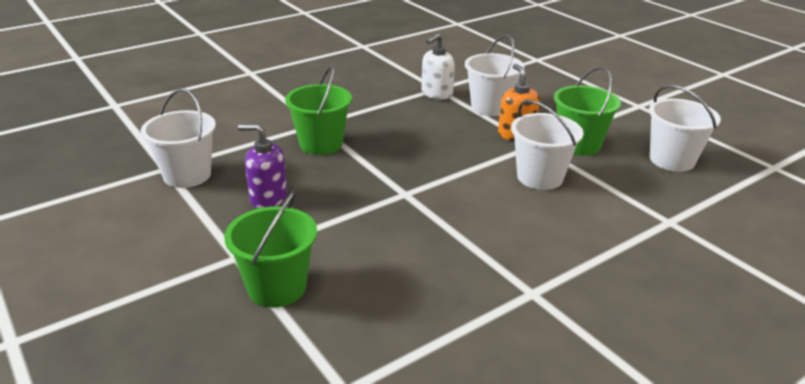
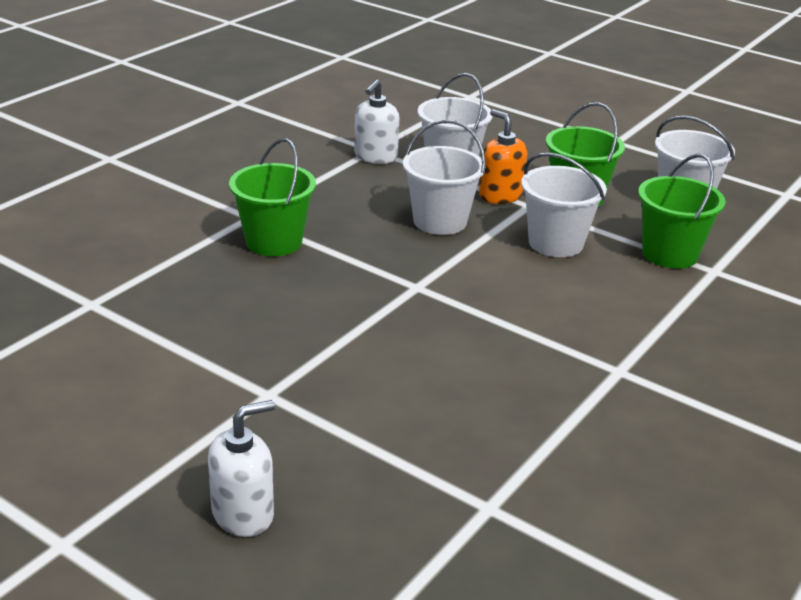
camera: 20 degrees left, 0 degrees up
white bucket [141,88,216,188] -> white bucket moved to [403,120,486,235]
green bucket [224,191,317,307] -> green bucket moved to [638,154,726,269]
purple soap dispenser [238,124,287,208] -> none
none -> white soap dispenser [208,400,275,537]

